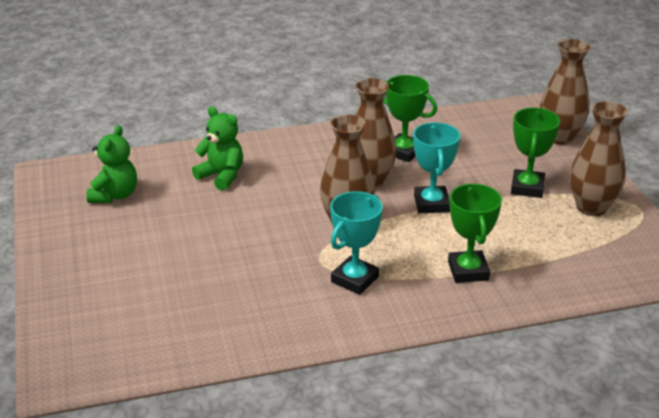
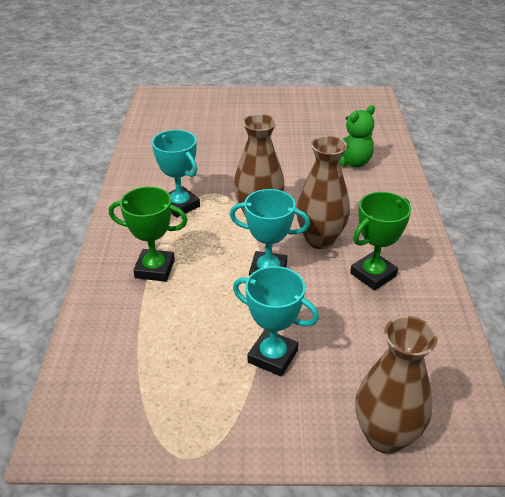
camera: 105 degrees right, 5 degrees up
green teddy bear [87,125,137,203] -> none
green trophy [511,108,560,198] -> turquoise trophy [233,266,319,377]
brown vase [570,101,628,216] -> none

